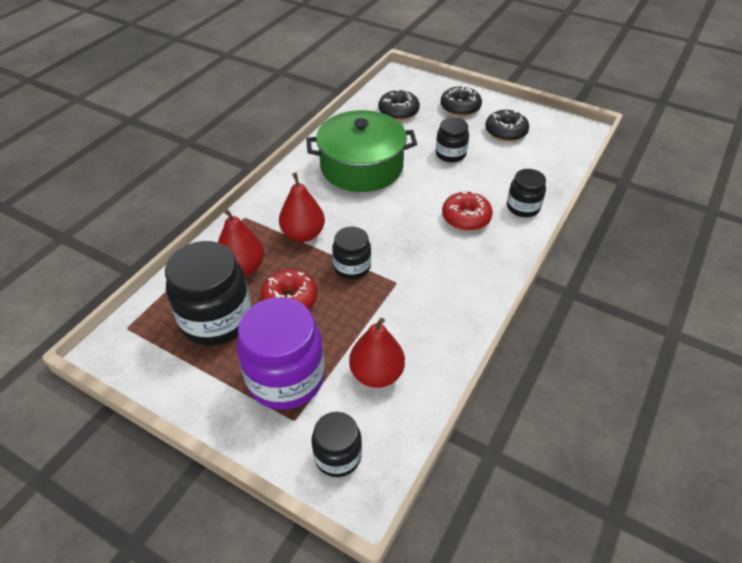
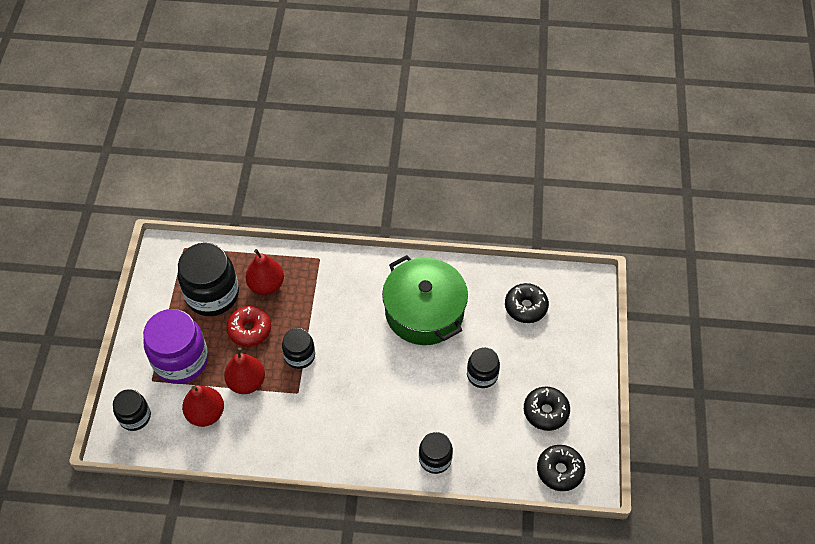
camera: 65 degrees right, 10 degrees up
red pear [279,173,325,242] -> red pear moved to [224,347,265,394]
black donut [441,86,482,116] -> black donut moved to [537,445,585,491]
red donut [442,191,493,231] -> none

